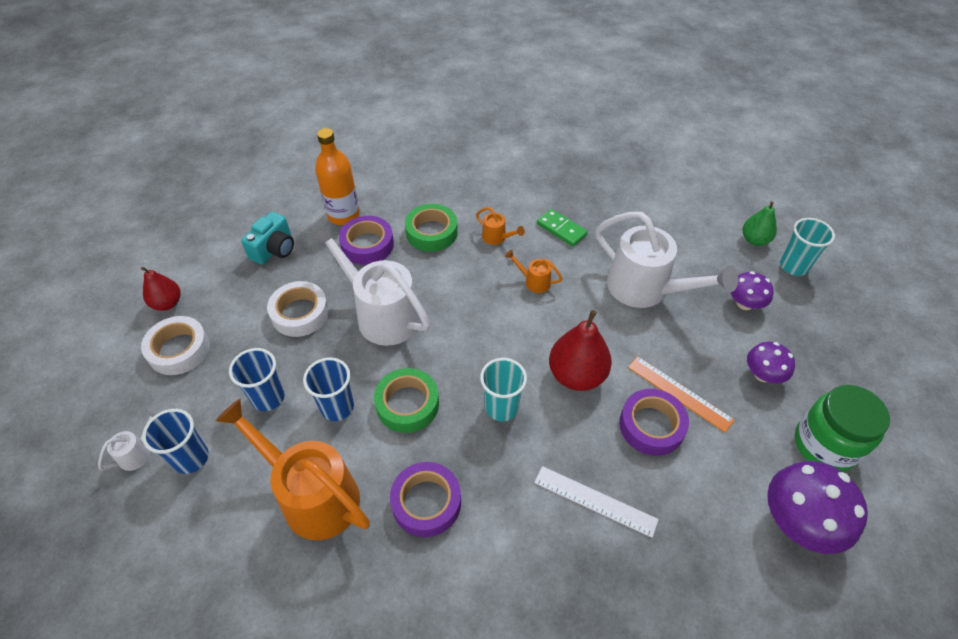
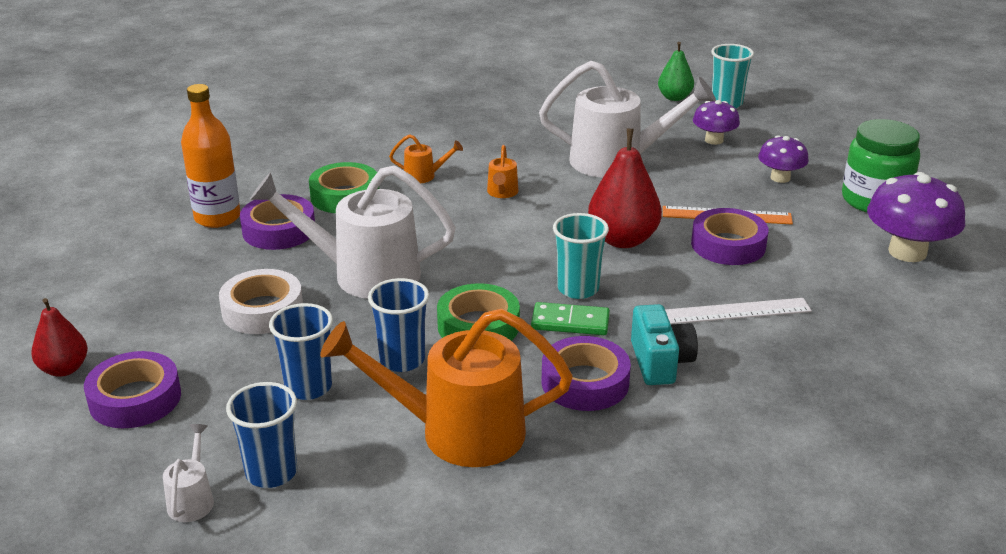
camera: 35 degrees left, 20 degrees down
white tape [141,316,210,375] -> purple tape [84,351,181,428]
turquoise camera [241,212,294,265] -> turquoise camera moved to [631,304,698,385]
orange watering can [505,250,562,293] -> orange watering can turned 75 degrees counterclockwise [487,145,518,198]
green domino [537,209,588,246] -> green domino moved to [531,302,610,335]

